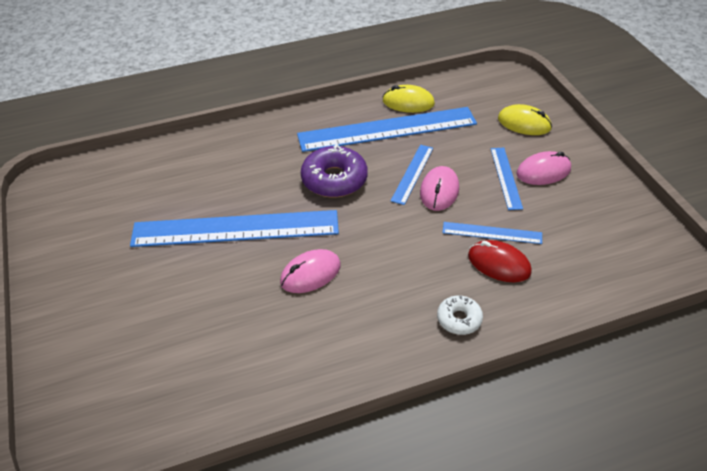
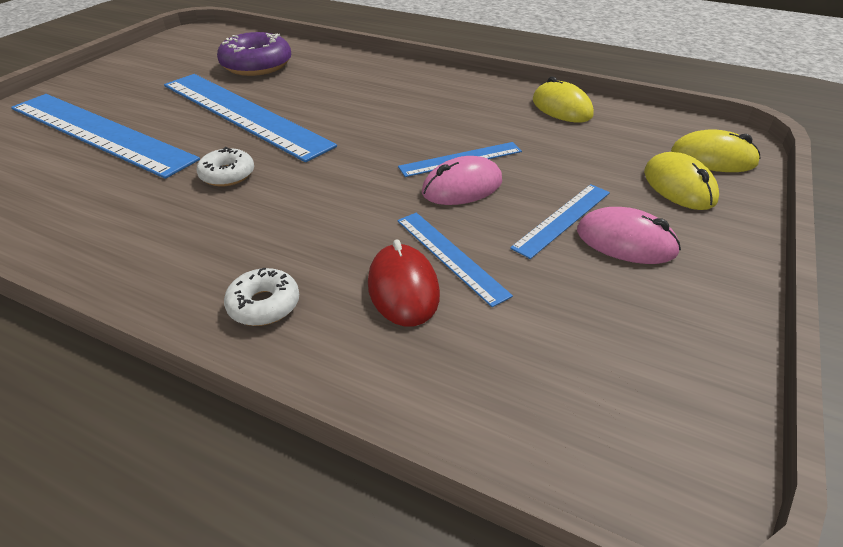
camera: 45 degrees right, 5 degrees down
pink mouse [280,249,341,293] -> white donut [196,147,254,186]
blue ruler [297,107,477,152] -> blue ruler moved to [11,94,200,179]
purple donut [301,144,368,198] -> purple donut moved to [217,32,291,76]
none -> yellow mouse [671,129,761,172]

